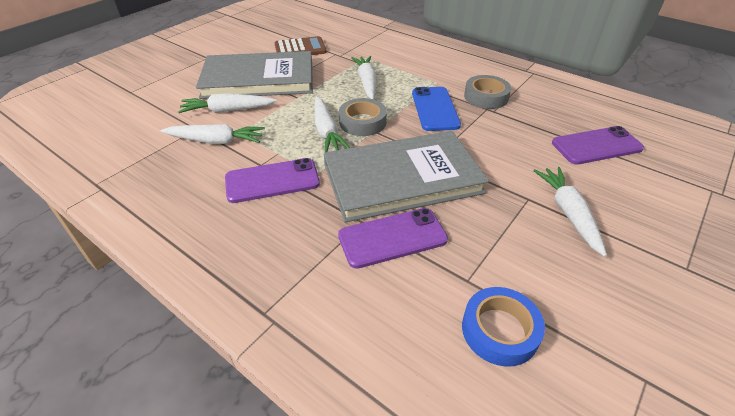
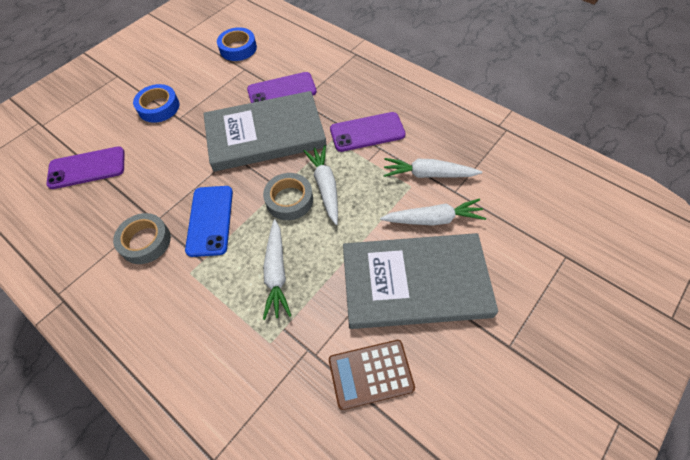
camera: 175 degrees left, 15 degrees up
white carrot [534,167,607,257] -> blue tape [133,84,179,123]

